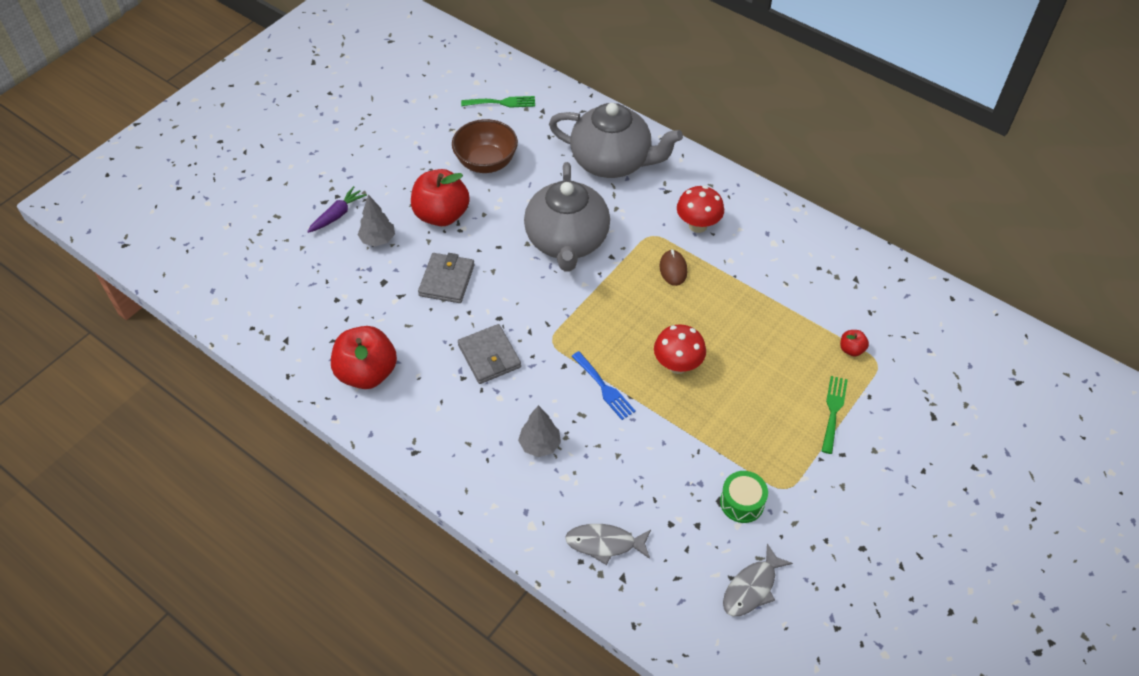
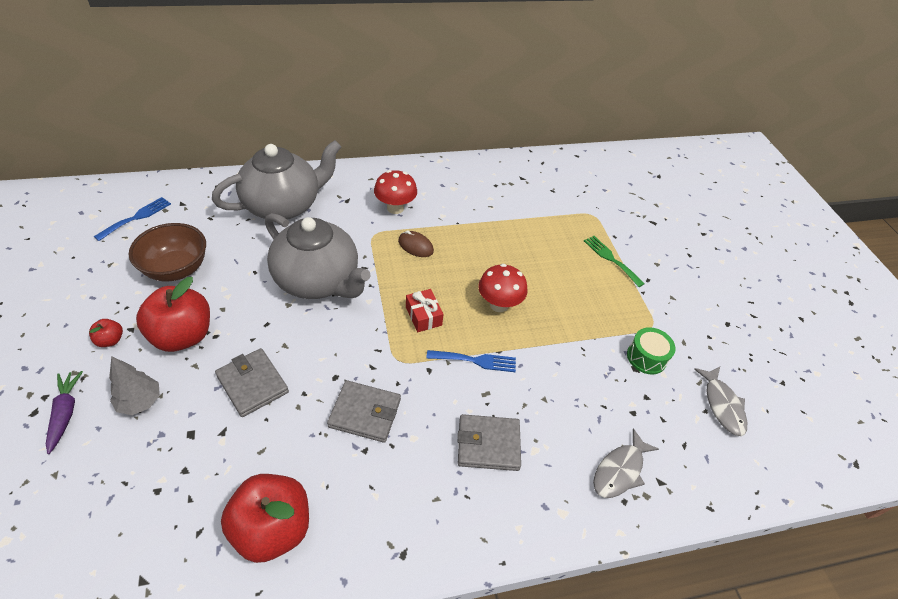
camera: 55 degrees left, 5 degrees down
green fork [461,96,535,108] -> blue fork [94,197,171,241]
grey tree [518,405,561,457] -> grey wallet [458,414,521,471]
red apple [840,330,869,357] -> red apple moved to [89,319,123,347]
none -> red gift [406,289,444,332]

